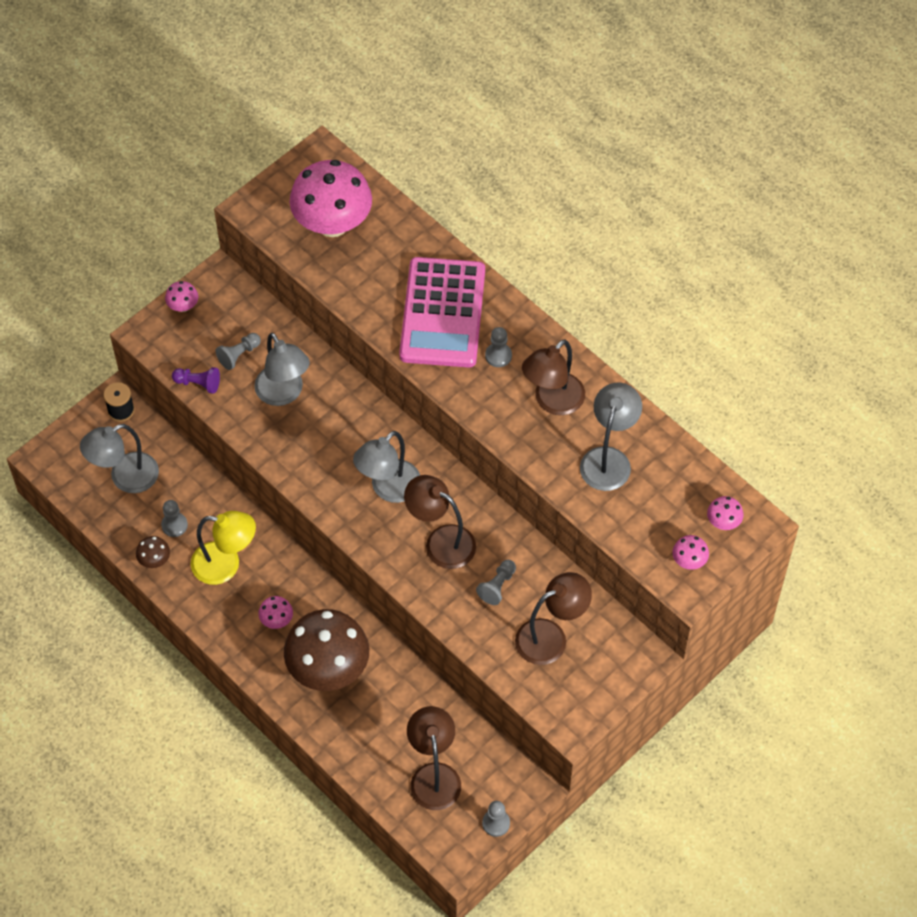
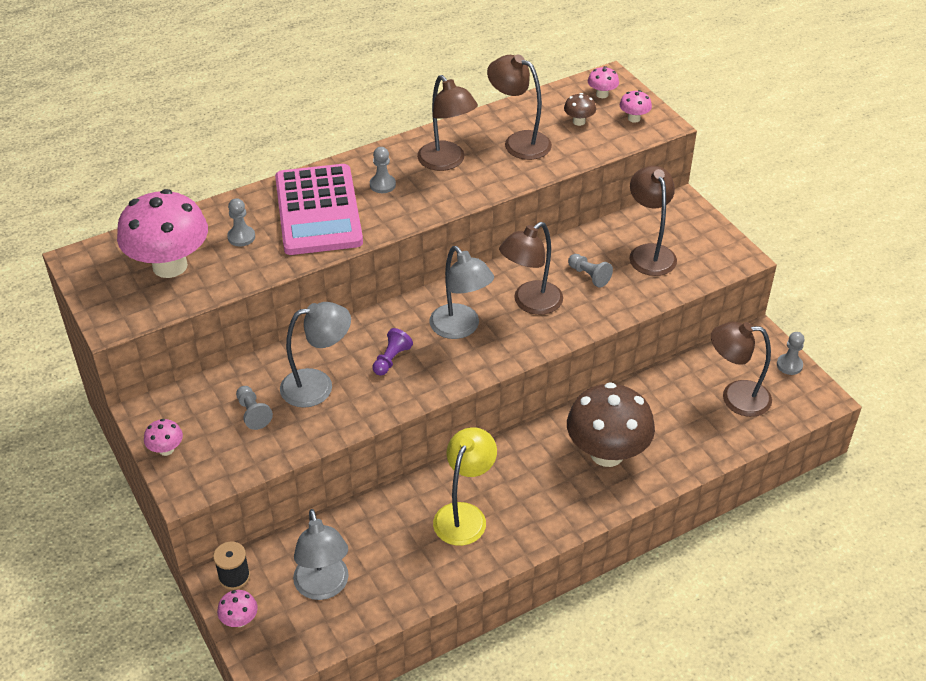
camera: 75 degrees left, 15 degrees down
brown mushroom [136,536,170,568] -> brown mushroom moved to [564,93,596,126]
grey pawn [161,500,188,537] -> grey pawn moved to [227,198,255,246]
purple pawn [172,367,220,394] -> purple pawn moved to [372,328,413,376]
pink mushroom [258,596,293,629] -> pink mushroom moved to [217,590,258,627]
pink calculator [399,257,485,368] -> pink calculator turned 60 degrees clockwise [275,164,363,255]
grey lamp [580,382,642,491] -> brown lamp [487,55,552,160]

